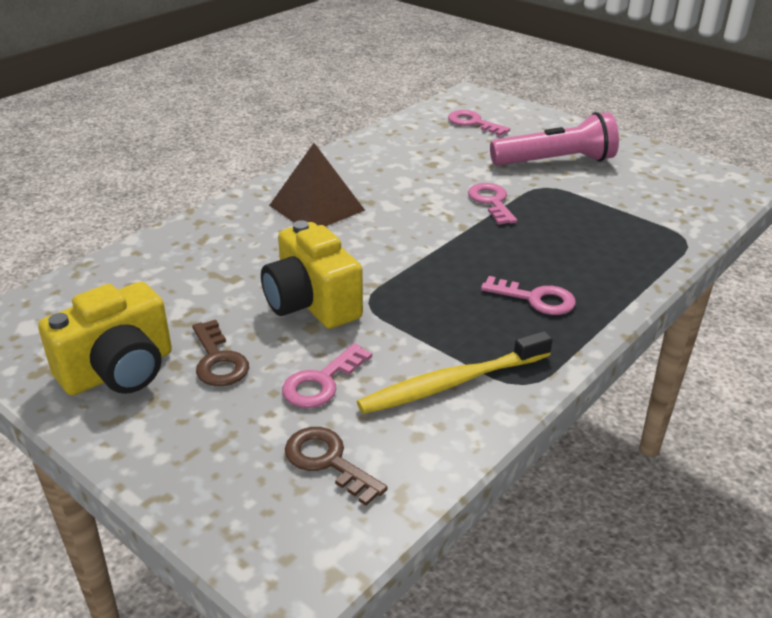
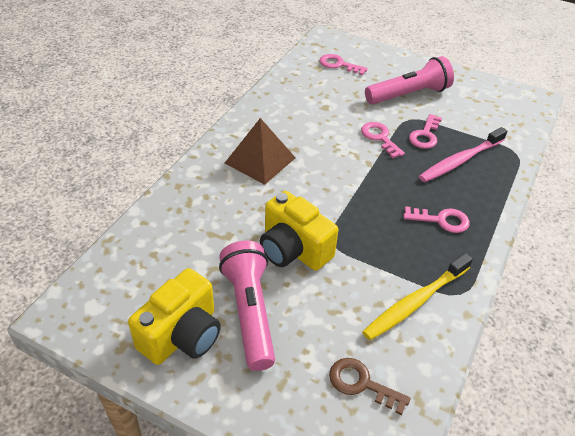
camera: 15 degrees left, 10 degrees up
brown key [192,320,249,386] -> pink flashlight [219,241,275,371]
pink key [282,343,372,408] -> pink key moved to [409,114,442,149]
none -> pink toothbrush [419,127,507,182]

